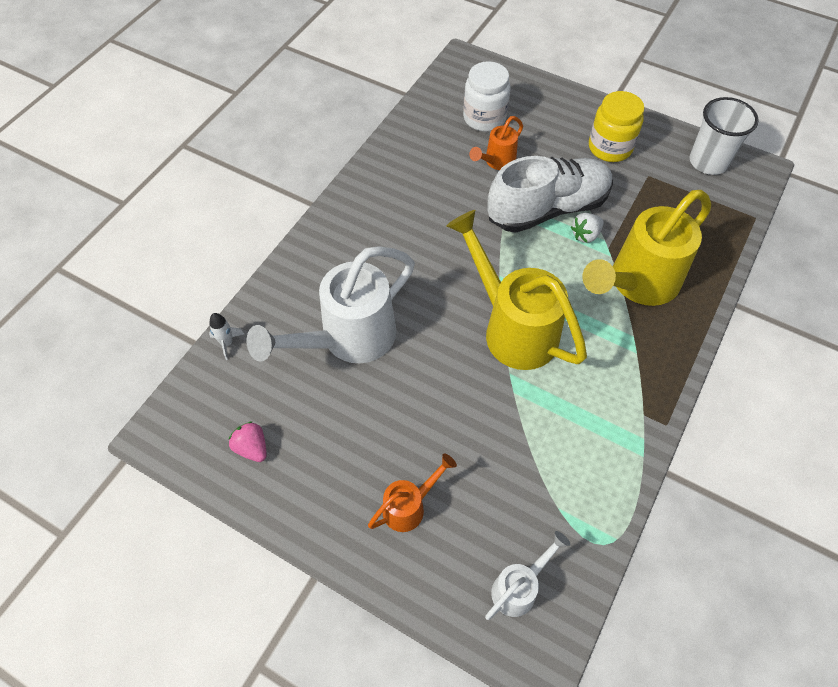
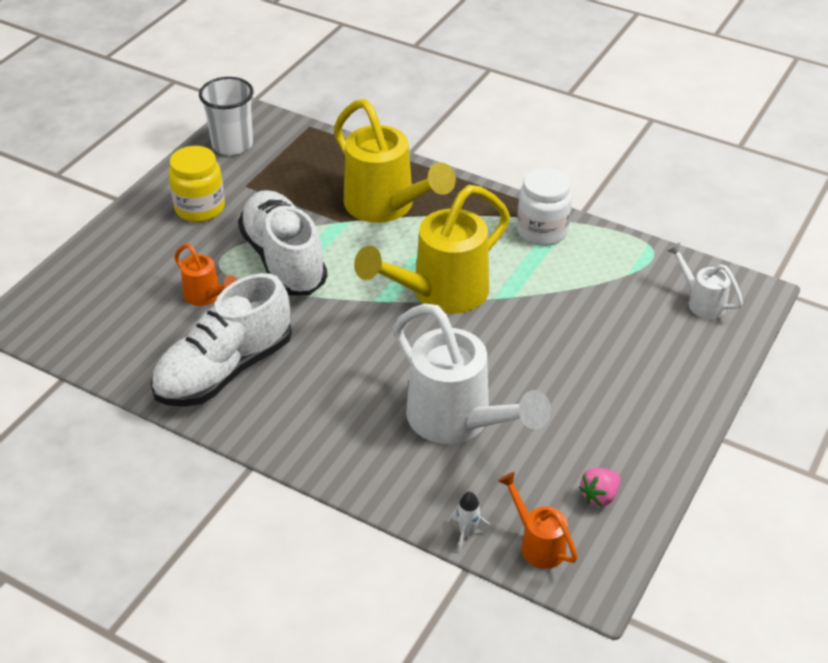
camera: 90 degrees left, 15 degrees down
orange watering can [368,454,457,532] -> orange watering can moved to [498,472,578,569]
white jar [463,61,511,132] -> white jar moved to [517,168,572,246]
white strawberry [571,213,604,243] -> none
none -> white shoe [151,273,292,407]

